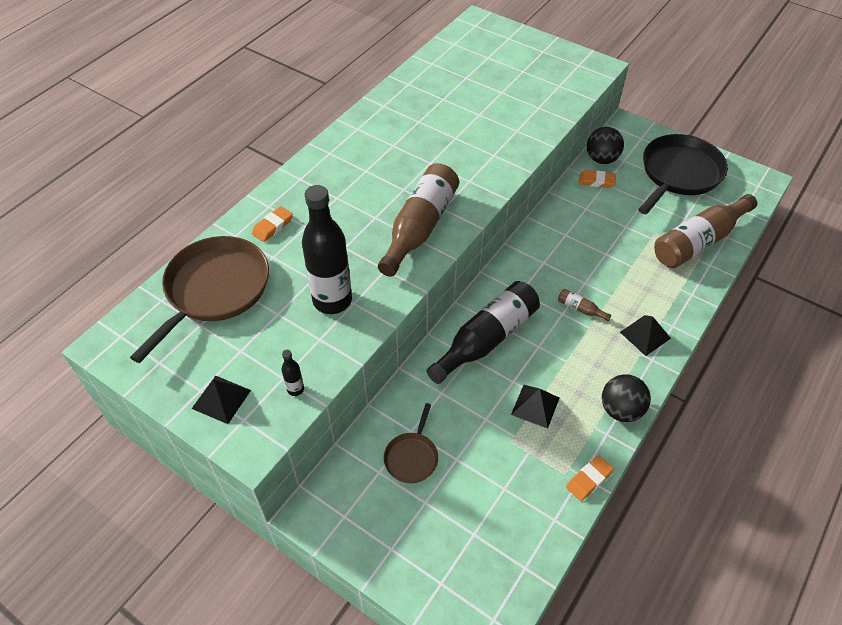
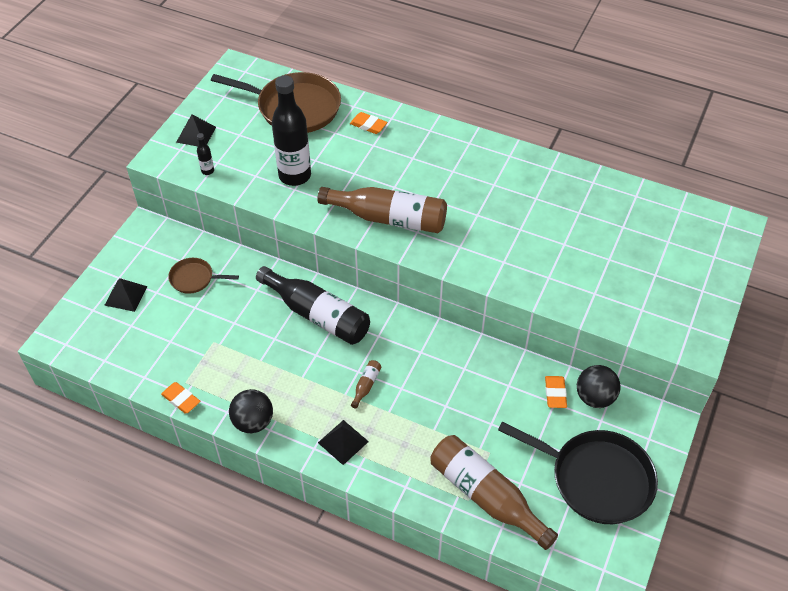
camera: 80 degrees right, 0 degrees up
black pyramid [511,385,559,429] -> black pyramid moved to [104,278,148,312]

